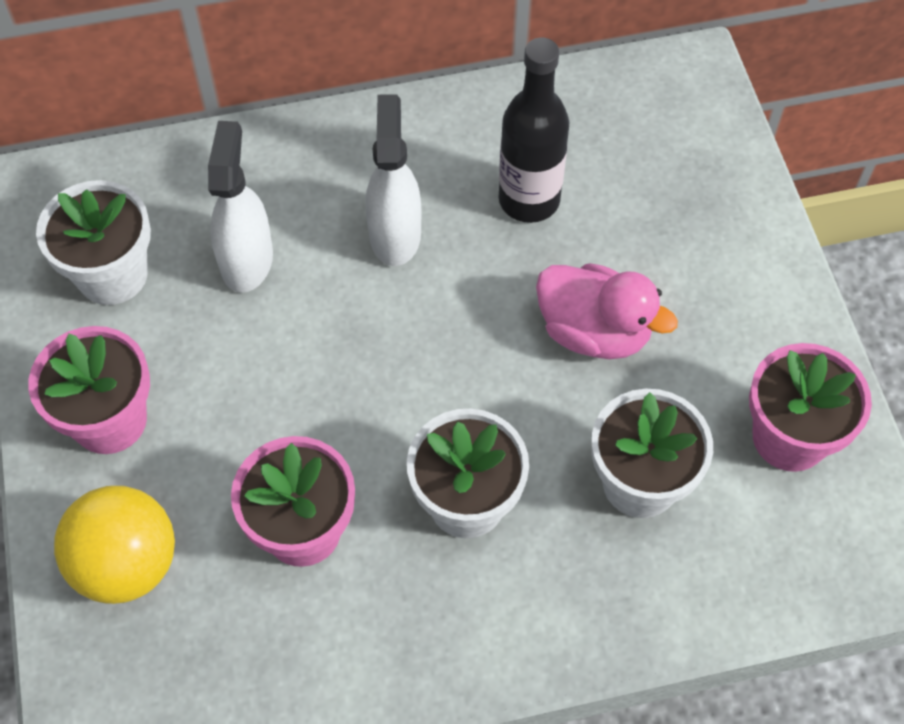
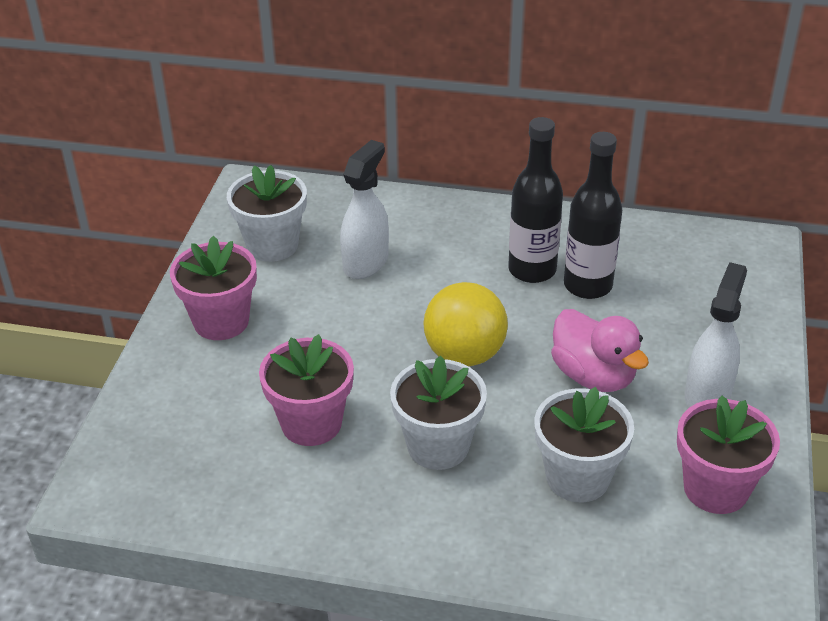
camera: 25 degrees right, 20 degrees down
yellow ball [54,486,175,604] -> yellow ball moved to [423,282,508,366]
white spray bottle [366,94,421,266] -> white spray bottle moved to [685,262,747,407]
none -> black bottle [508,117,563,283]

